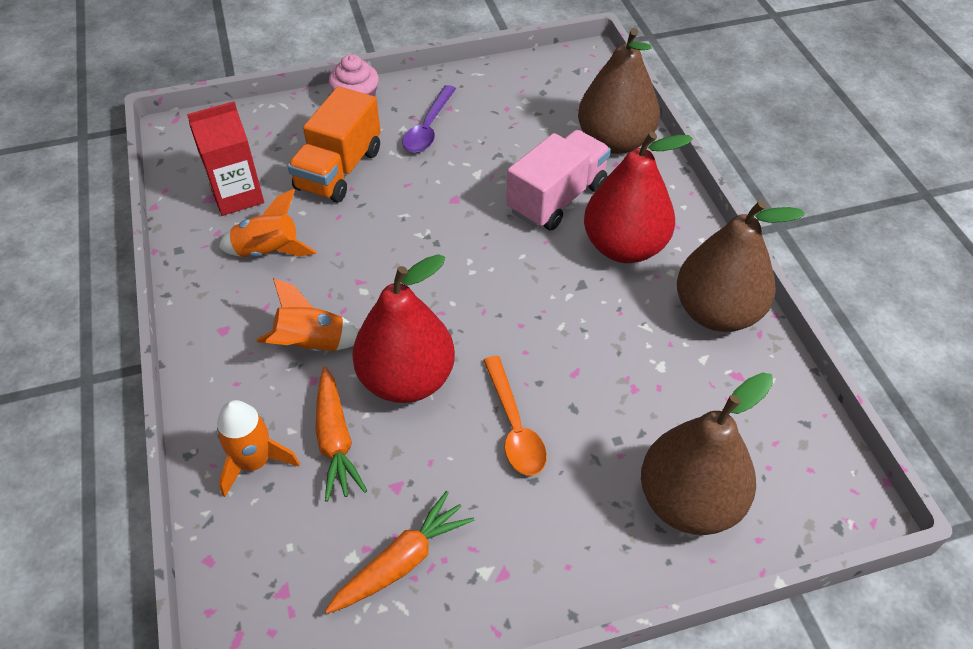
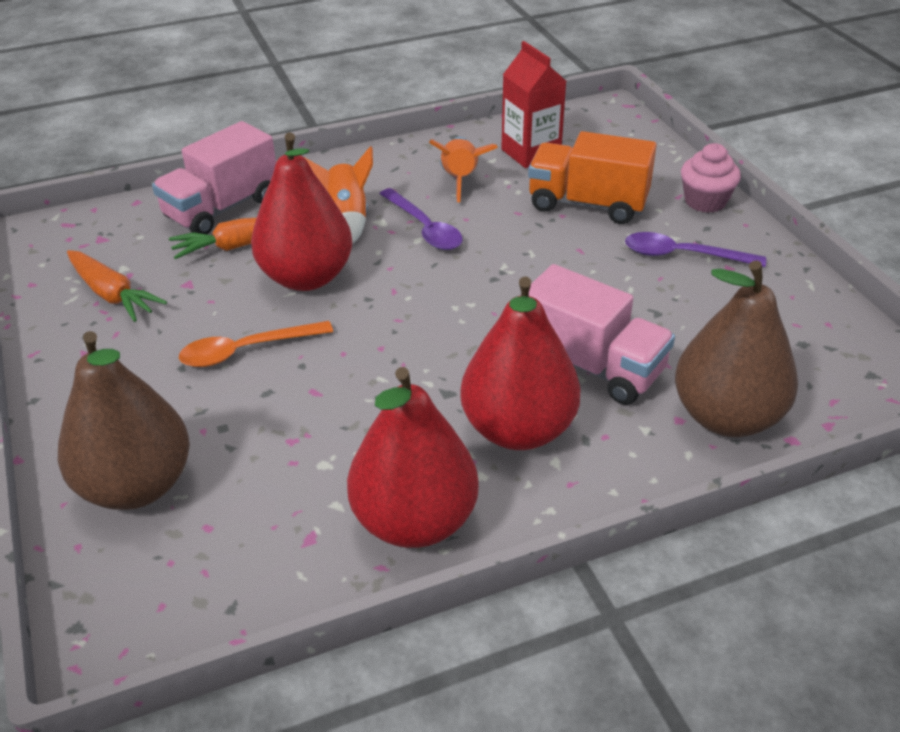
camera: 85 degrees right, 10 degrees down
orange rocket [217,400,300,497] -> pink truck [152,121,276,234]
brown pear [677,200,805,332] -> red pear [347,367,479,548]
none -> purple spoon [380,188,463,250]

